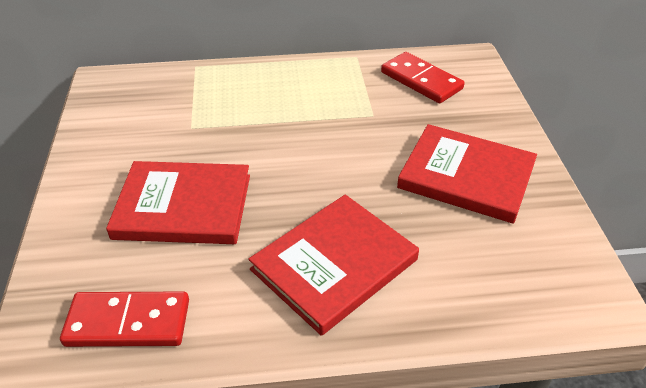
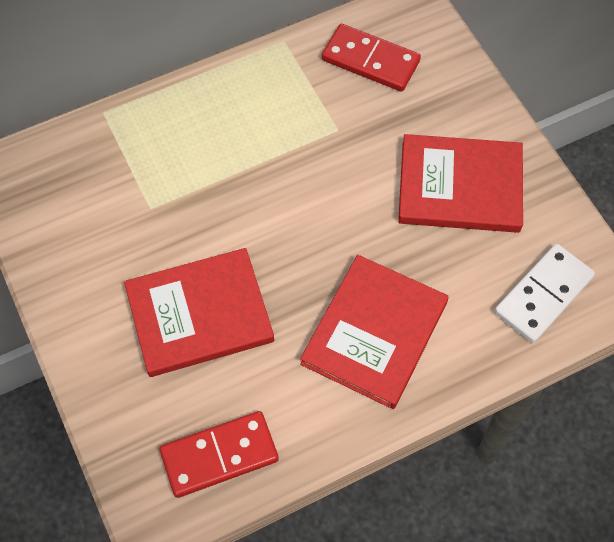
camera: 20 degrees left, 20 degrees up
none -> white domino [494,244,595,343]

